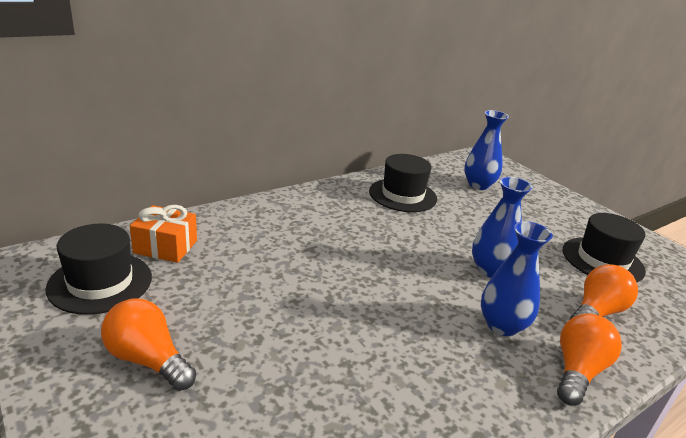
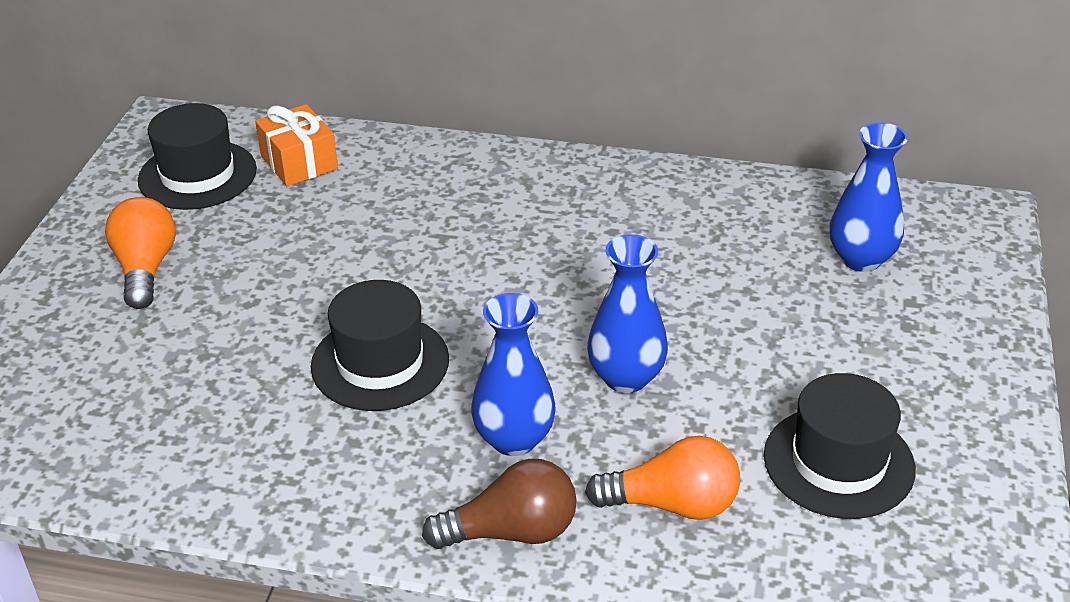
camera: 50 degrees right, 10 degrees up
black hat [369,154,437,212] -> black hat moved to [311,280,449,411]
orange light bulb [557,313,622,406] -> brown light bulb [422,459,577,549]

